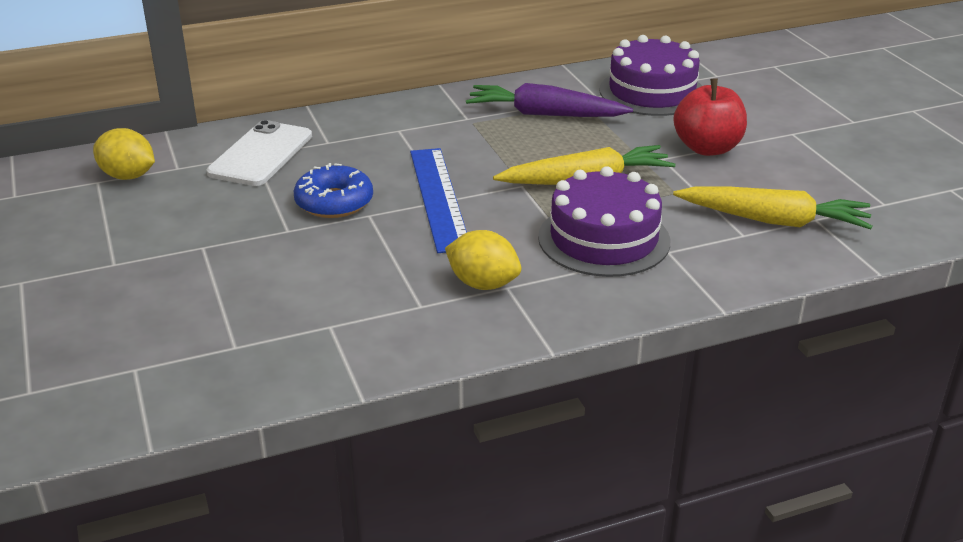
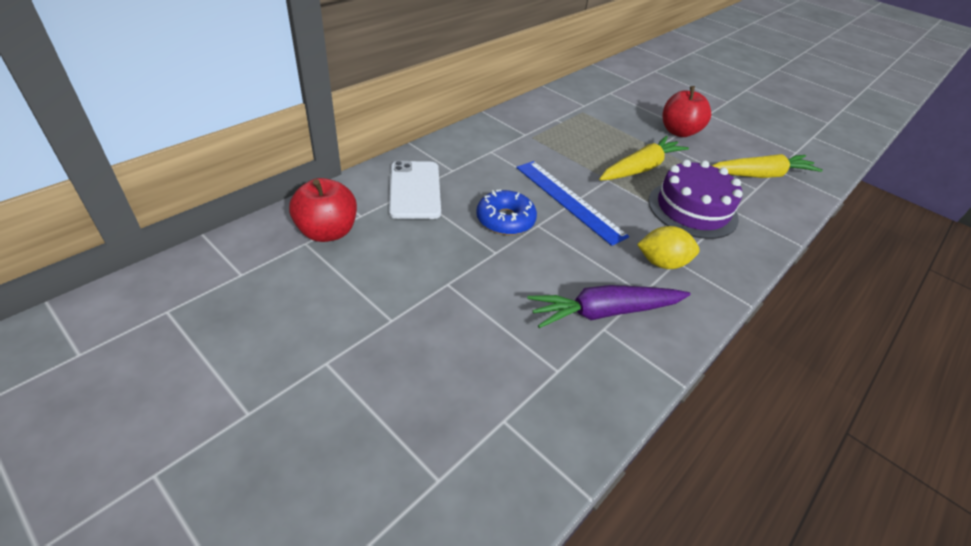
camera: 30 degrees left, 10 degrees up
yellow lemon [93,128,155,180] -> red apple [289,178,357,242]
purple carrot [466,83,633,117] -> purple carrot moved to [527,285,691,328]
purple cake [599,35,702,116] -> none

